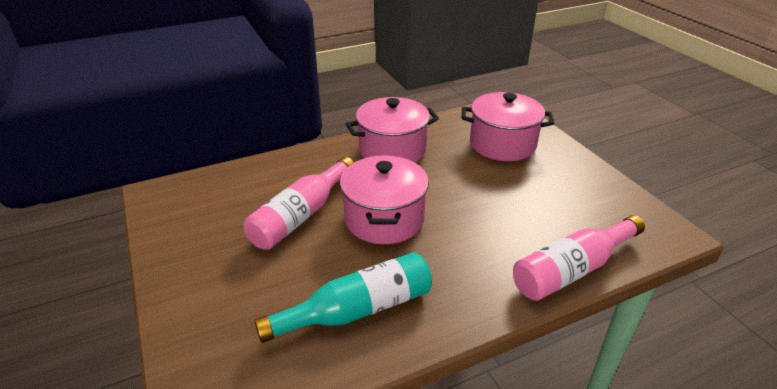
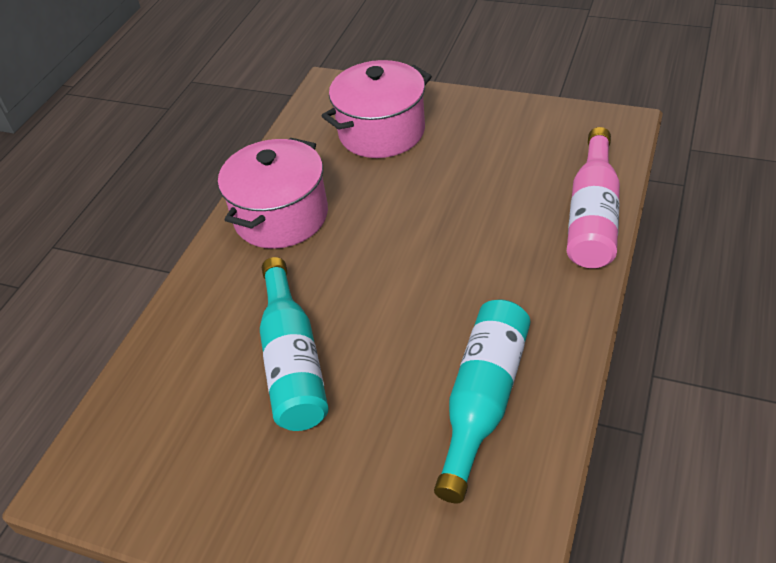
camera: 40 degrees left, 10 degrees up
pink bottle [244,157,353,250] -> turquoise bottle [260,257,329,431]
pink pot [340,155,429,244] -> none

